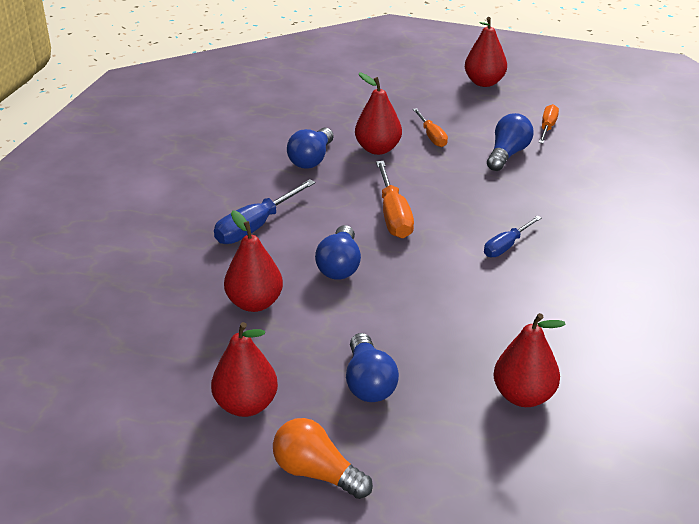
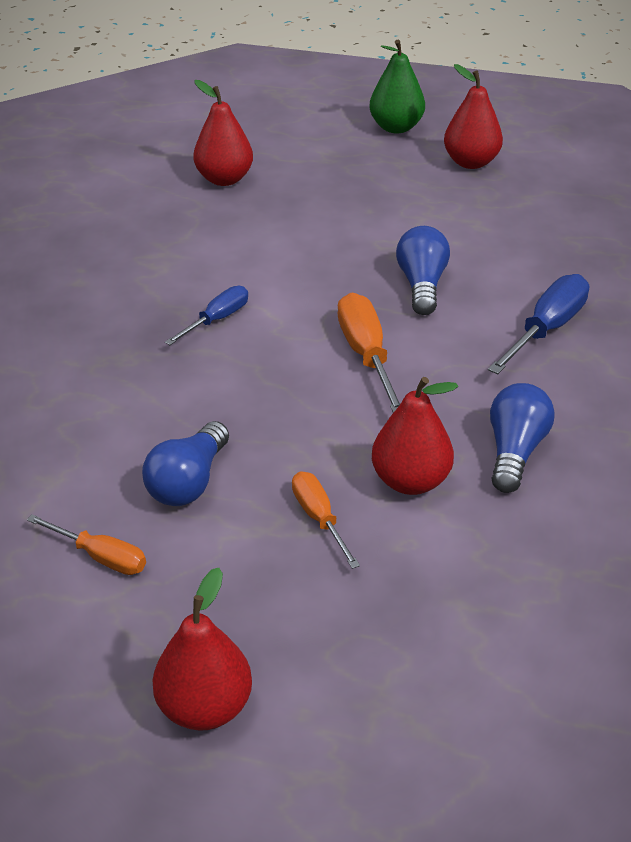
camera: 175 degrees right, 5 degrees up
red pear [224,210,283,312] -> none
orange light bulb [273,418,373,499] -> green pear [369,40,425,133]
blue light bulb [346,333,399,402] -> none
orange screwdriver [539,104,559,144] -> orange screwdriver turned 75 degrees counterclockwise [27,514,146,575]

